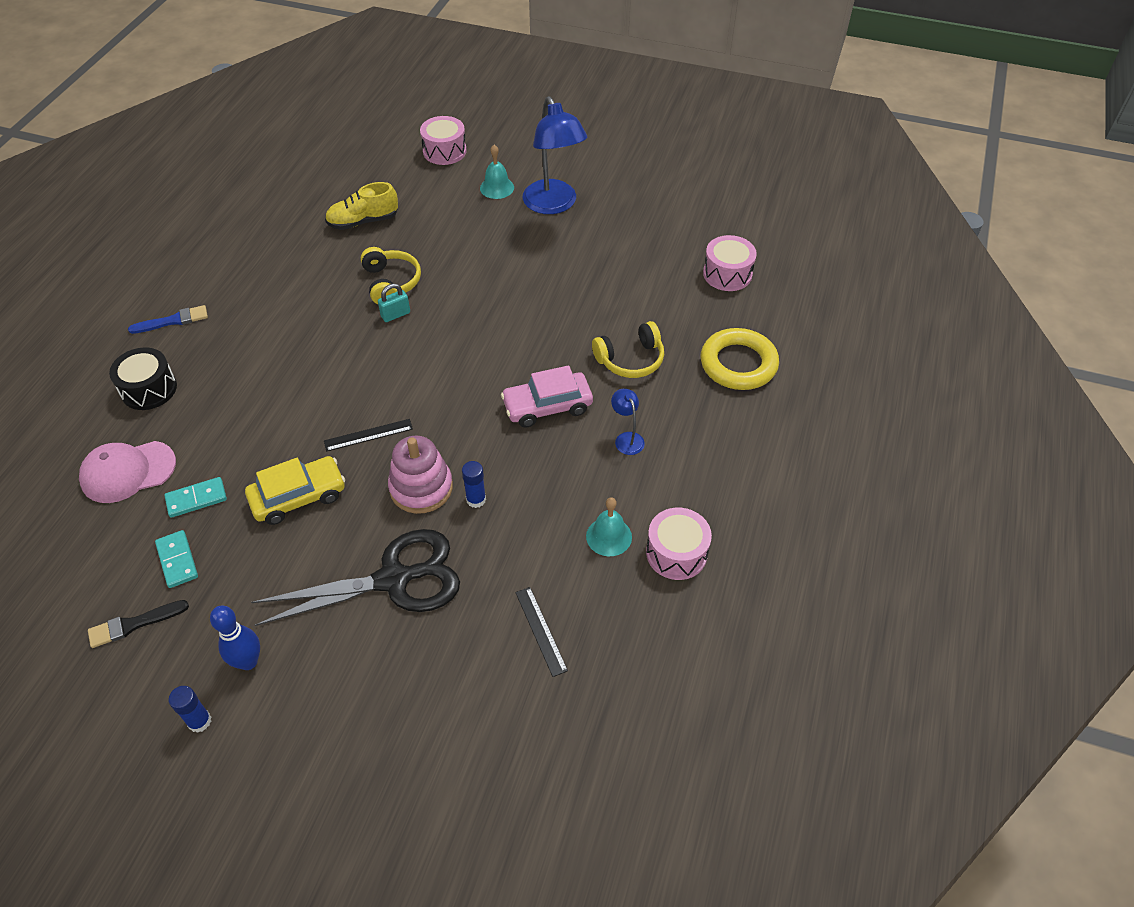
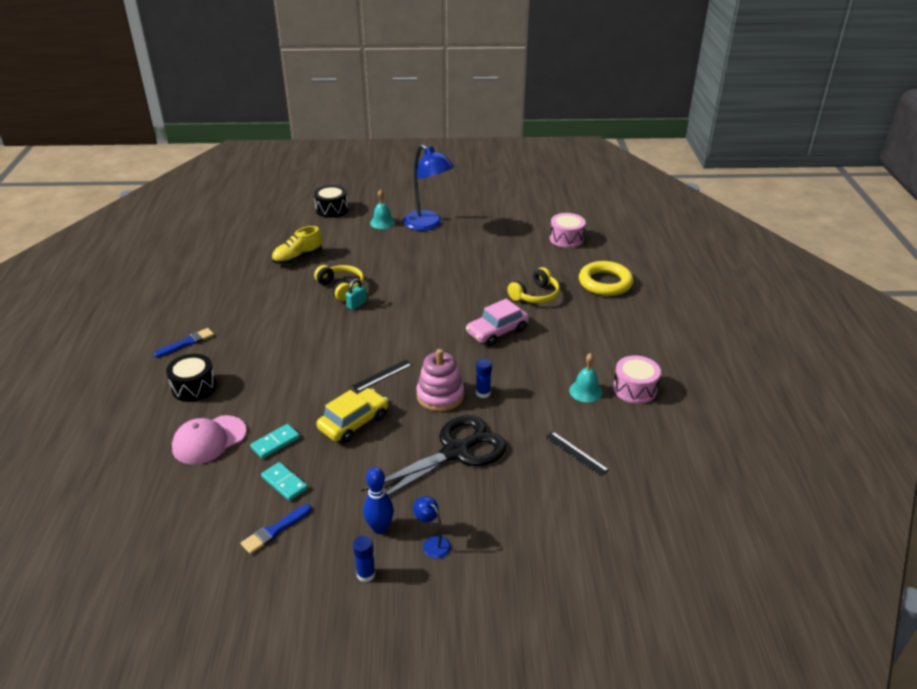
camera: 20 degrees left, 15 degrees down
black brush [88,600,189,648] -> blue brush [241,504,312,554]
pink drum [420,116,467,165] -> black drum [314,185,348,218]
blue lamp [611,389,645,455] -> blue lamp moved to [413,496,451,558]

